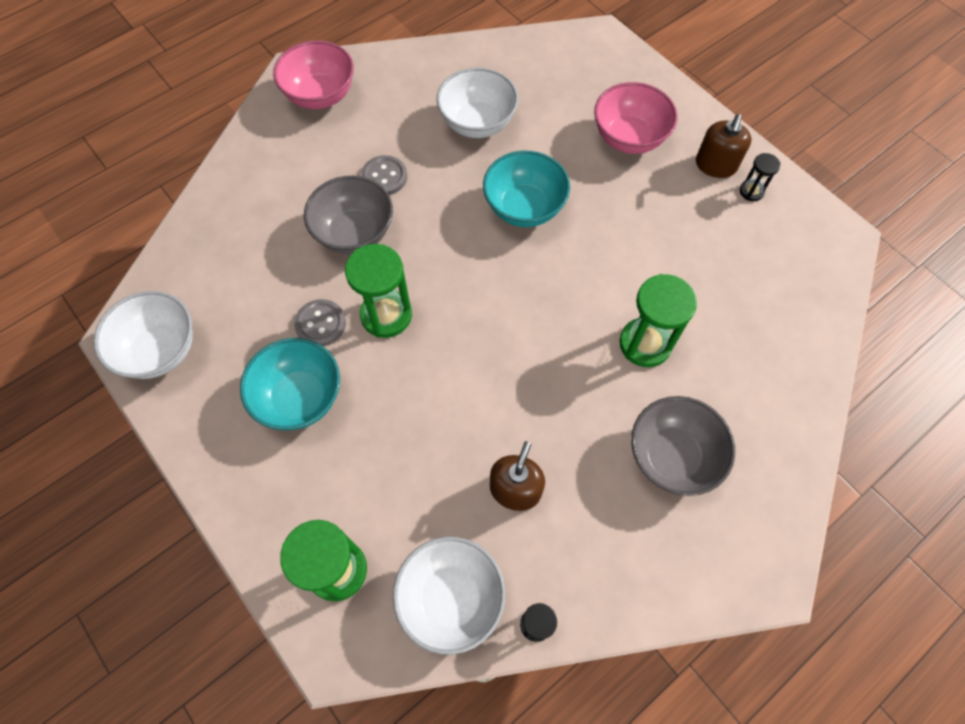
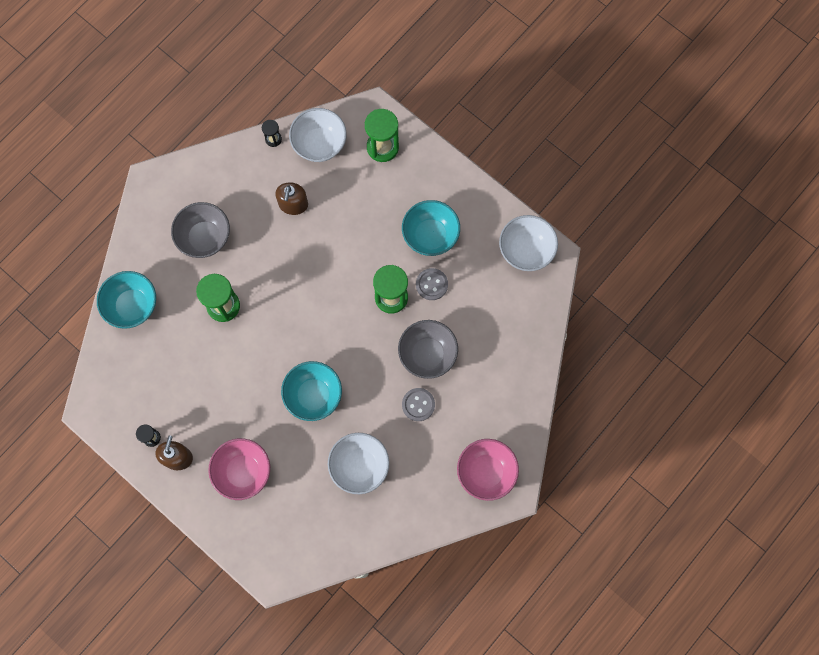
camera: 170 degrees right, 10 degrees up
none -> turquoise bowl [97,271,156,329]

